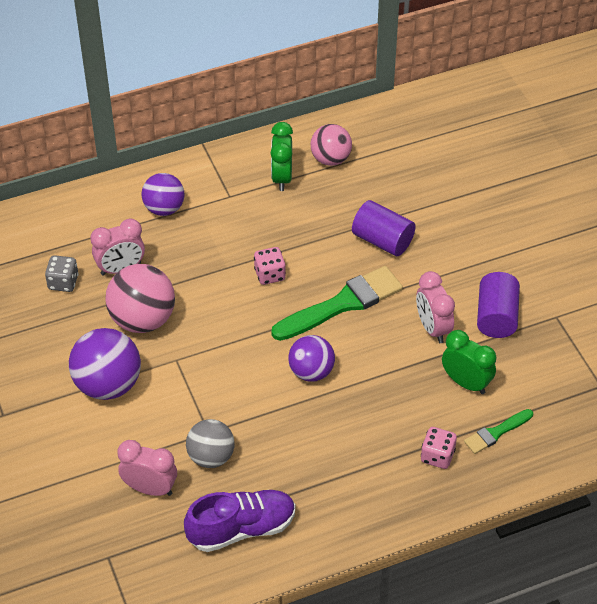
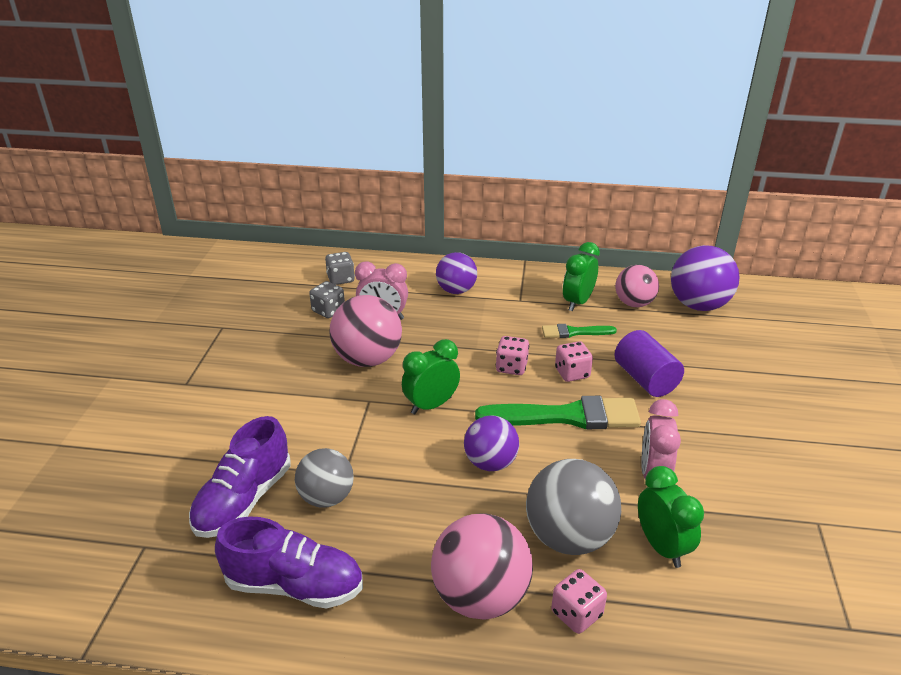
camera: 30 degrees right, 15 degrees down
purple ball [69,328,141,400] -> purple ball moved to [671,245,740,311]
pink clock [117,440,177,496] -> purple shoe [189,416,291,538]
green brush [464,409,533,454] -> green brush moved to [542,324,617,338]
purple cylinder [477,272,520,338] -> none
none -> grey dice [325,252,355,285]
none -> green clock [402,339,460,415]
none -> pink ball [431,514,533,620]
none -> grey ball [526,459,621,555]
none -> pink dice [555,341,593,382]

